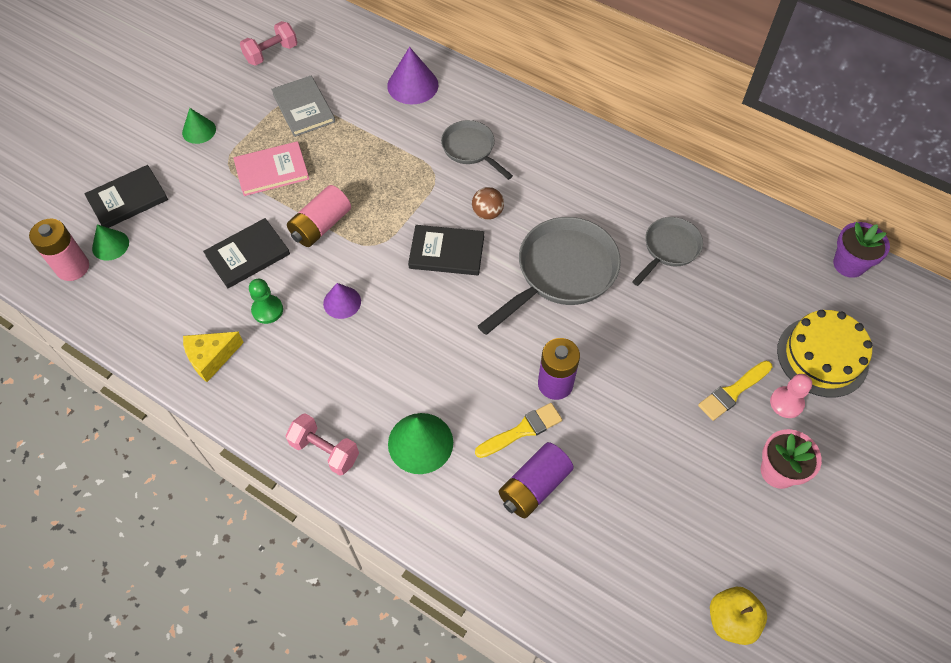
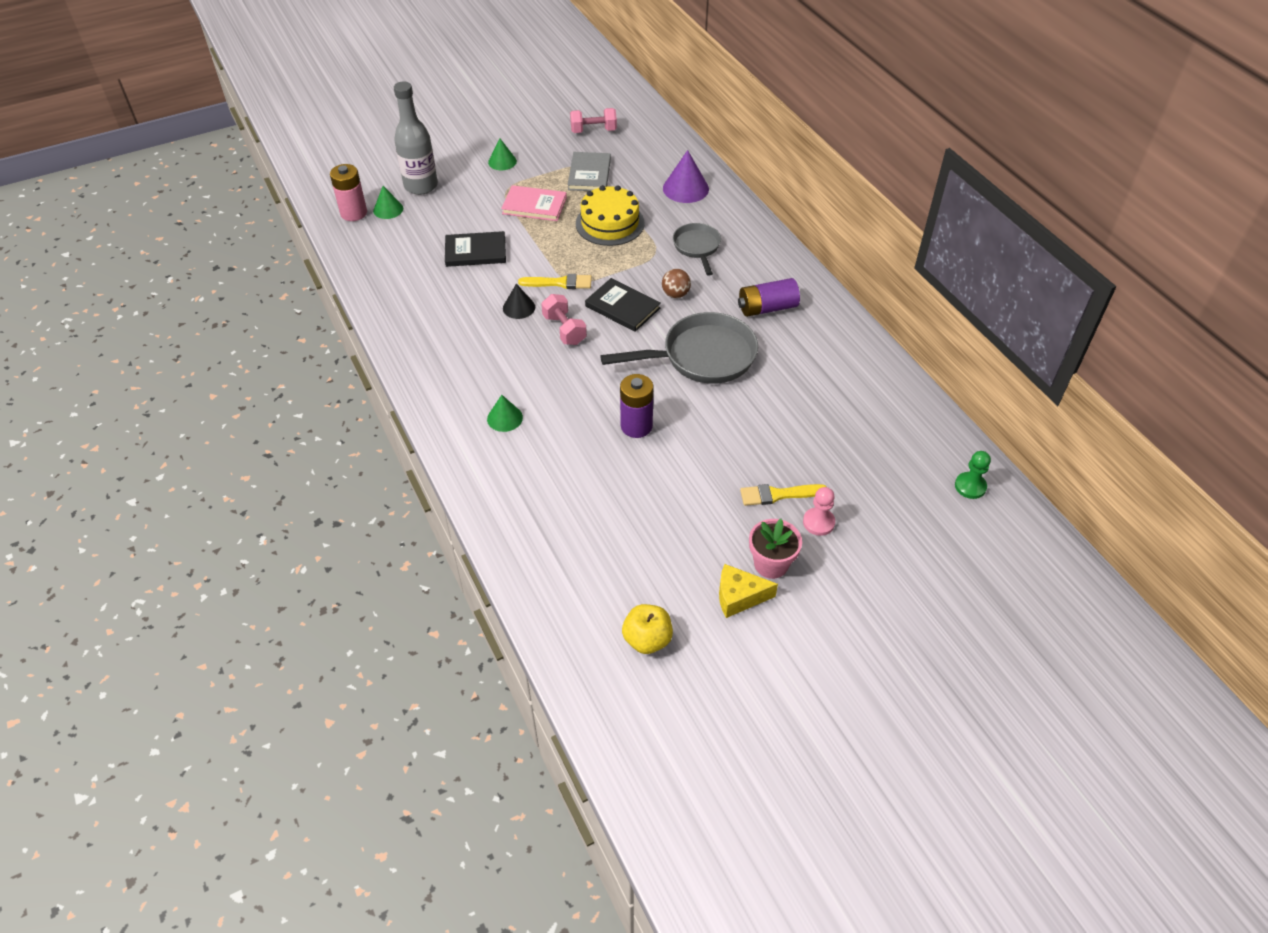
camera: 30 degrees right, 10 degrees down
black book [84,165,168,228] -> grey bottle [394,82,438,195]
yellow cheese [183,332,244,382] -> yellow cheese moved to [719,564,778,618]
green pawn [249,279,283,324] -> green pawn moved to [955,451,991,499]
pink dumbbell [285,413,359,476] -> pink dumbbell moved to [541,294,587,345]
pink battery [287,185,351,247] -> none
purple cone [323,283,361,319] -> black cone [503,284,535,319]
green cone [388,413,453,474] -> green cone [487,395,523,432], size x0.63
yellow brush [475,403,562,458] -> yellow brush moved to [518,274,592,289]
purple battery [499,442,574,518] -> purple battery moved to [738,278,800,317]
grey pan [632,217,703,286] -> none
yellow cake [777,310,872,397] -> yellow cake moved to [576,185,645,246]
purple flower pot [833,222,890,278] -> none

